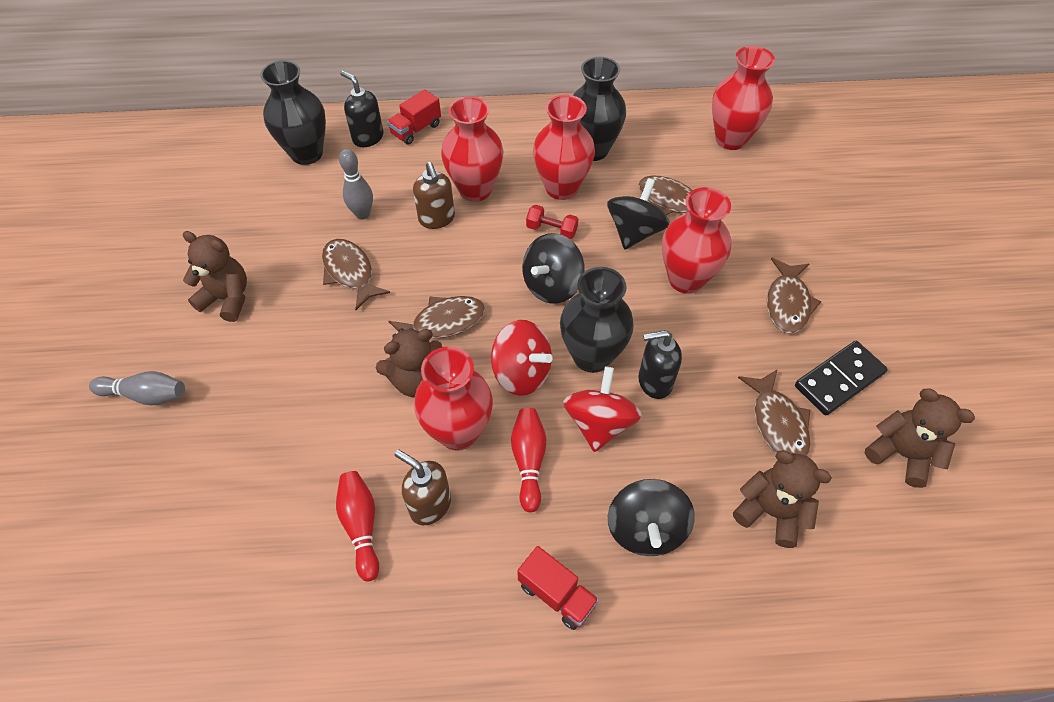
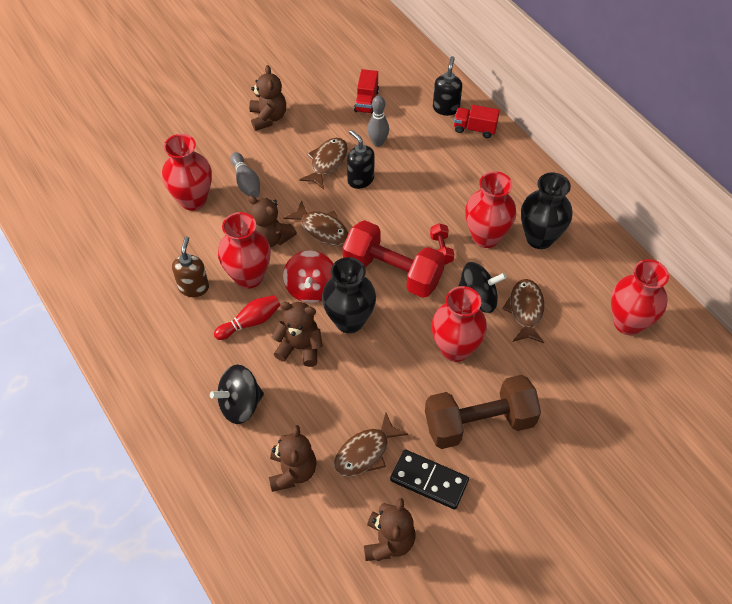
camera: 60 degrees right, 0 degrees up
grey bowling pin [89,371,185,405] -> grey bowling pin moved to [230,152,260,198]
black vase [260,60,326,165] -> none
red bowling pin [336,471,379,581] -> none
brown soap dispenser [413,162,455,229] -> none
red vase [441,96,503,202] -> red vase moved to [162,134,212,211]
red truck [517,546,599,630] -> red truck moved to [354,69,379,114]
black spinning top [522,233,585,303] -> red dumbbell [343,220,445,298]
red spinning top [563,367,642,452] -> brown teddy bear [272,302,323,367]
black soap dispenser [638,330,682,399] -> black soap dispenser moved to [347,130,375,189]
brown fish [767,258,822,333] -> brown dumbbell [425,375,541,449]

